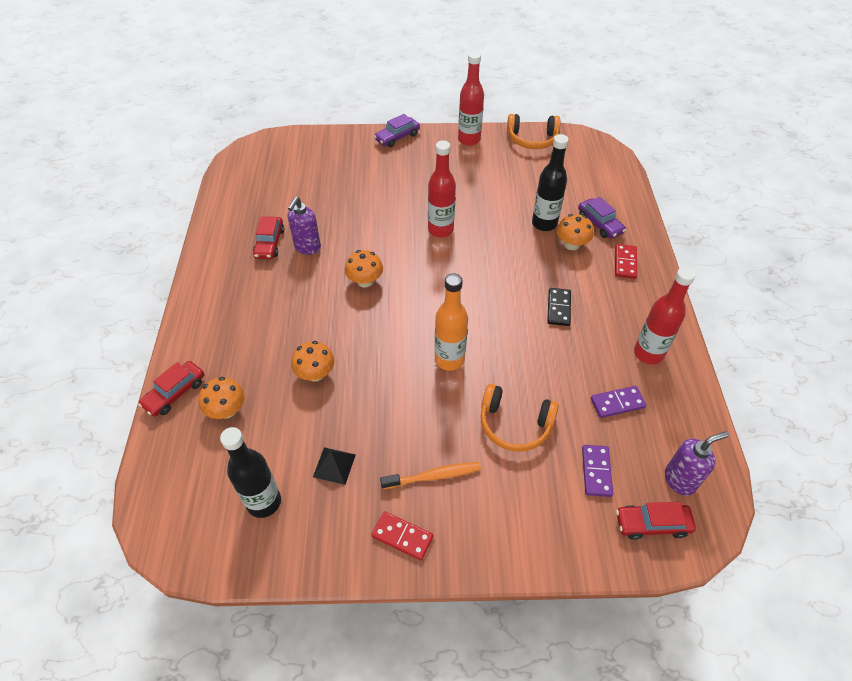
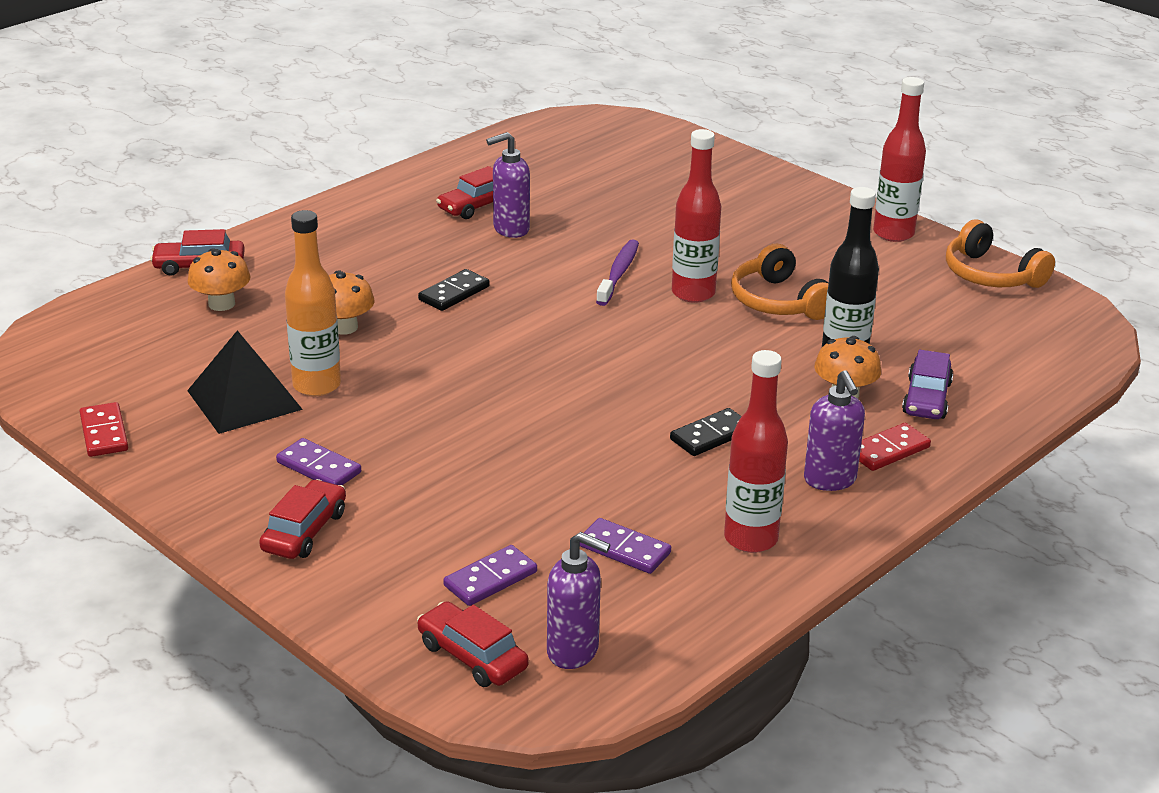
camera: 45 degrees right, 20 degrees down
black bottle [220,427,281,518] -> none
black pyramid [313,447,356,485] -> black pyramid [187,330,303,434], size x1.79
orange mushroom [345,250,383,288] -> none
red domino [371,511,433,560] -> red domino moved to [80,402,128,457]
purple car [374,114,420,147] -> none
orange toothbrush [380,462,481,489] -> purple domino [276,438,361,485]
orange bottle [435,273,468,371] -> orange bottle moved to [285,210,341,396]
orange headphones [480,384,559,452] -> orange headphones moved to [731,244,829,320]
none -> red car [259,479,346,559]
none -> black domino [418,269,490,311]
none -> purple toothbrush [596,240,639,306]
none -> purple soap dispenser [804,370,865,491]

